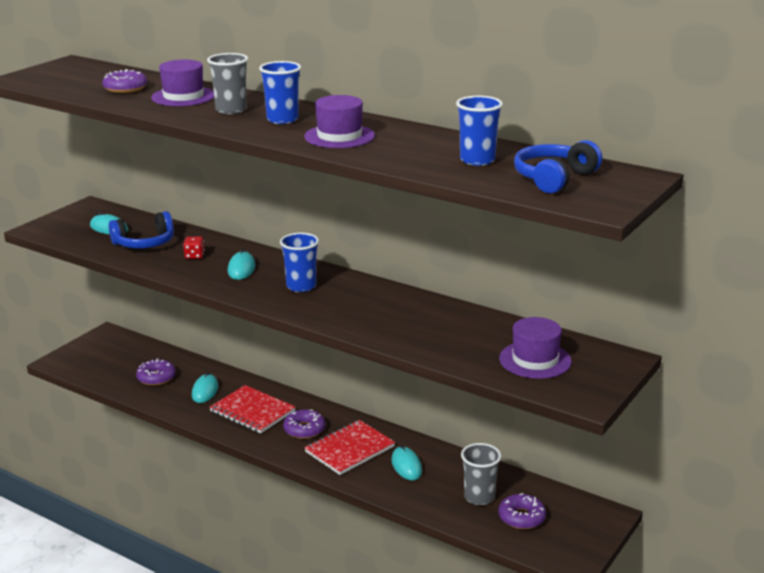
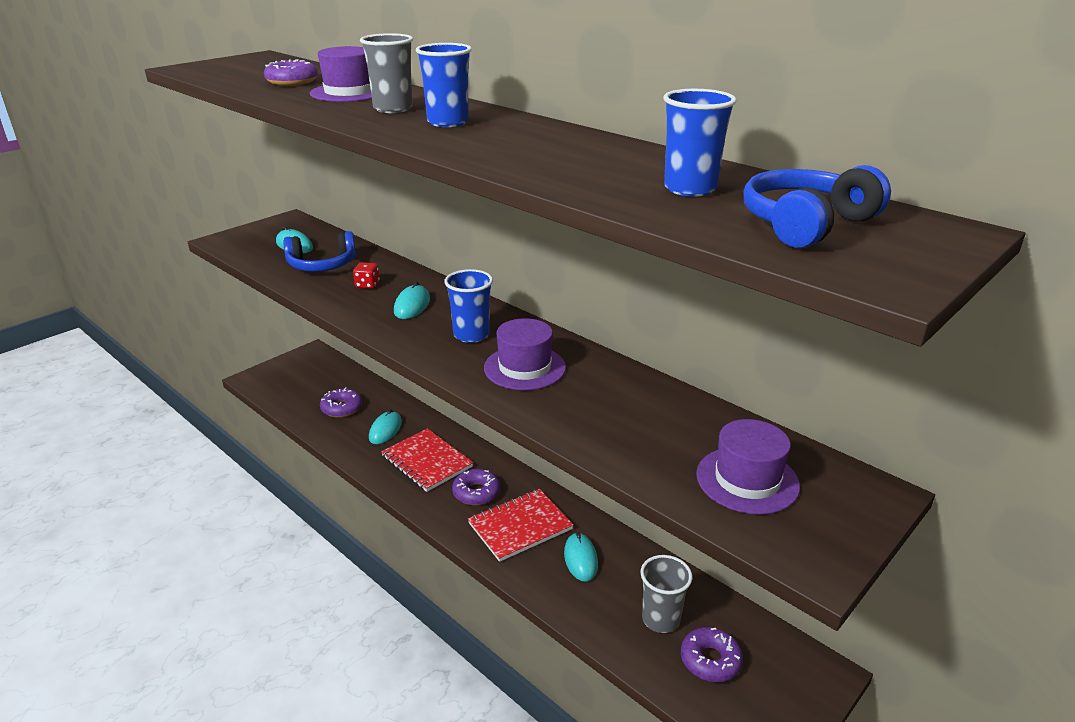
camera: 10 degrees right, 5 degrees up
purple hat [304,95,375,148] -> purple hat moved to [484,318,566,390]

